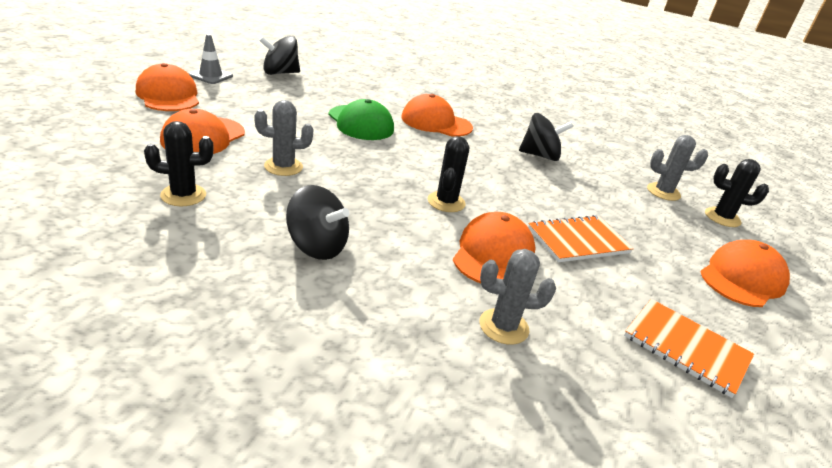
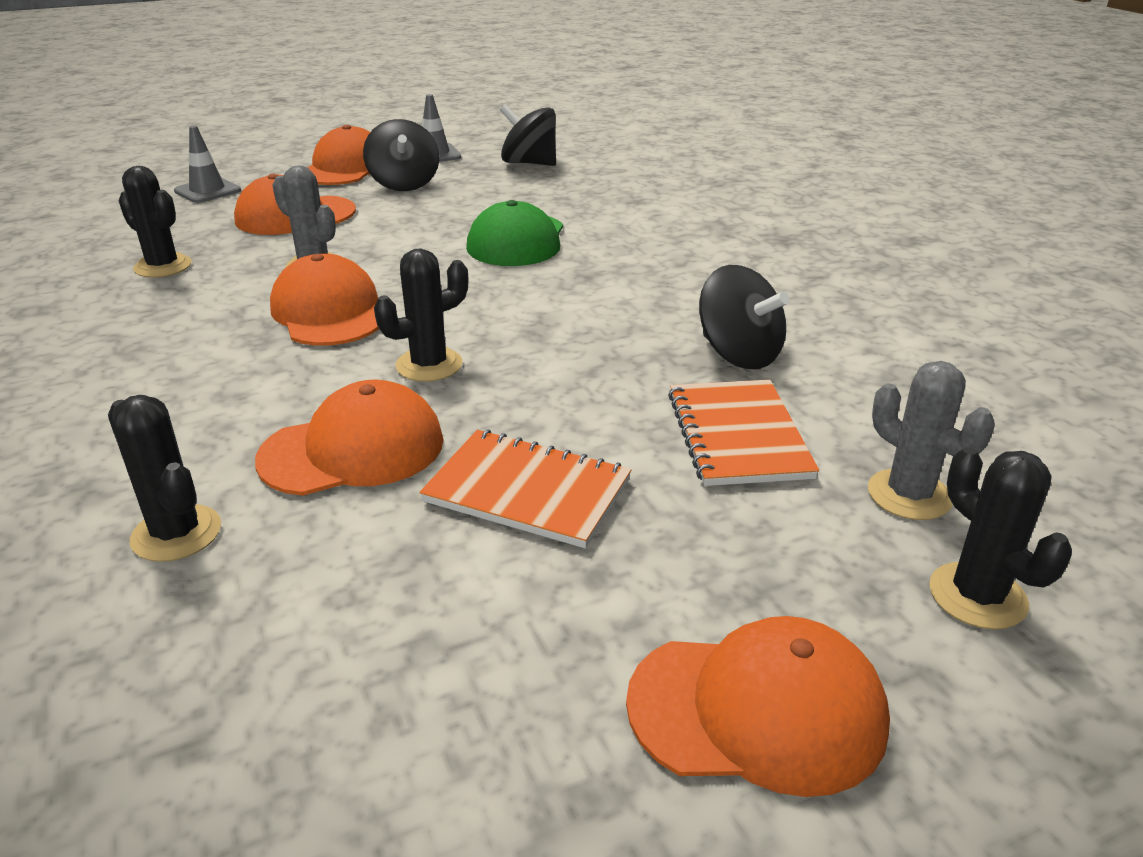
camera: 50 degrees right, 0 degrees up
black spinning top [286,185,349,260] -> black spinning top moved to [363,119,439,191]
orange cap [401,94,473,137] -> orange cap moved to [270,253,379,346]
grey cactus [479,249,556,345] -> black cactus [108,395,221,562]
orange notebook [624,299,754,398] -> orange notebook moved to [668,380,819,486]
none -> grey traffic cone [174,126,241,203]

